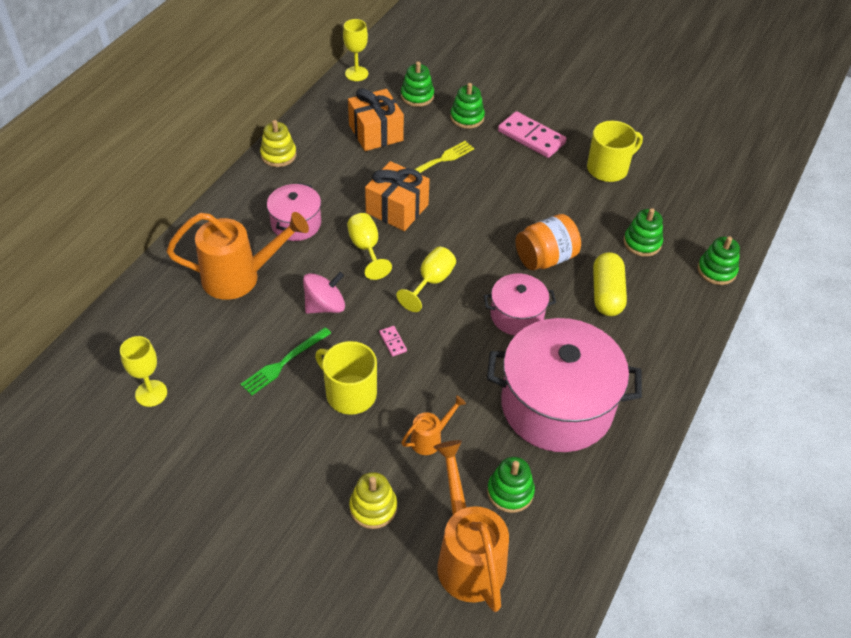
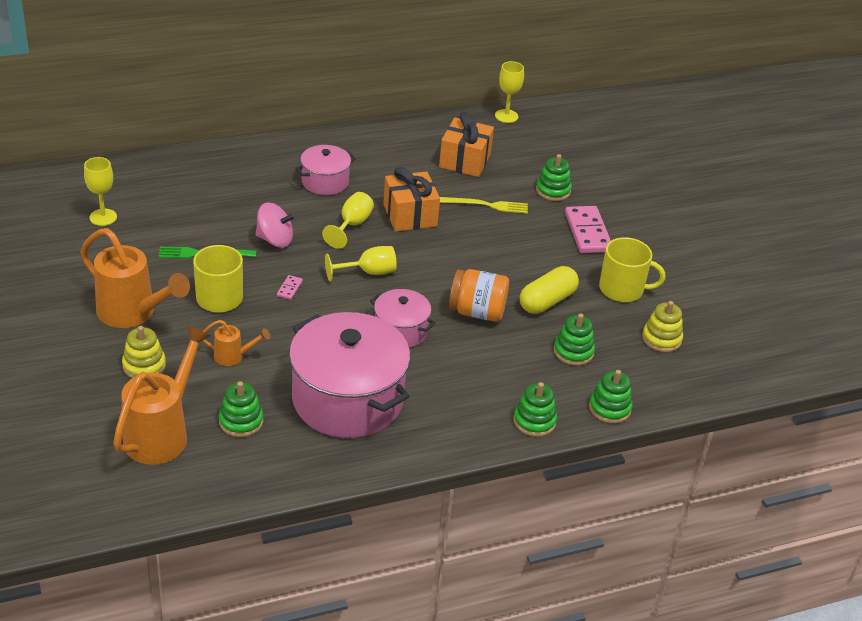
camera: 40 degrees right, 10 degrees down
orange watering can [166,212,309,300] -> orange watering can moved to [80,228,190,328]
yellow stacking toy [260,120,296,167] -> yellow stacking toy moved to [642,301,683,352]
green stacking toy [401,61,434,107] -> green stacking toy moved to [513,382,557,437]
yellow capsule [593,252,627,316] -> yellow capsule moved to [520,266,579,314]

